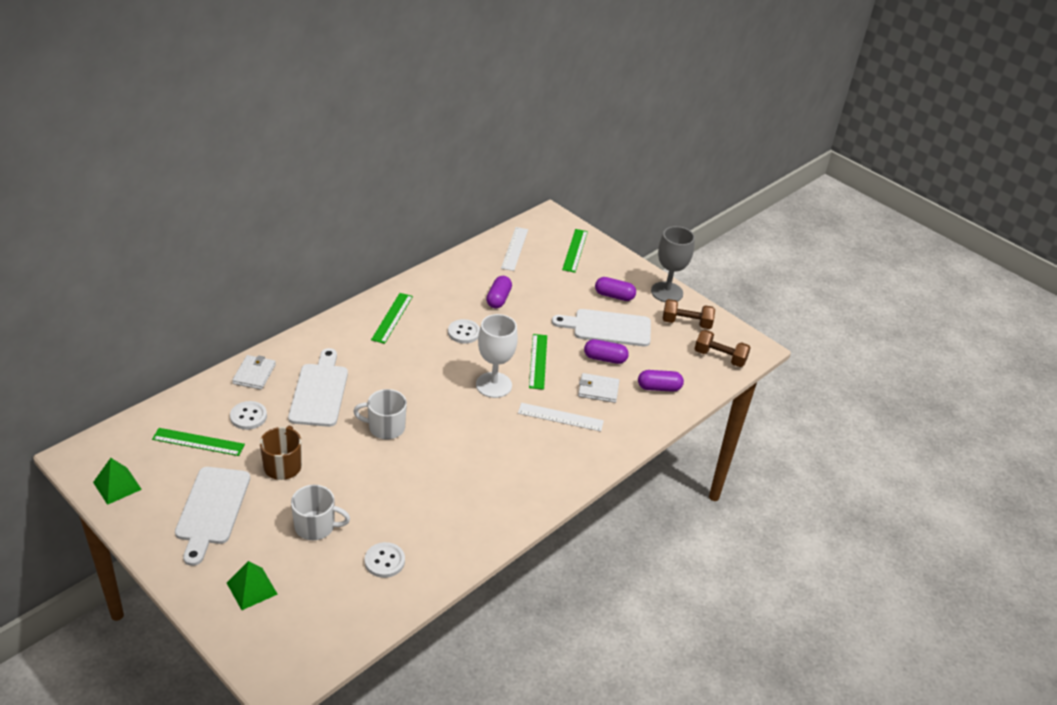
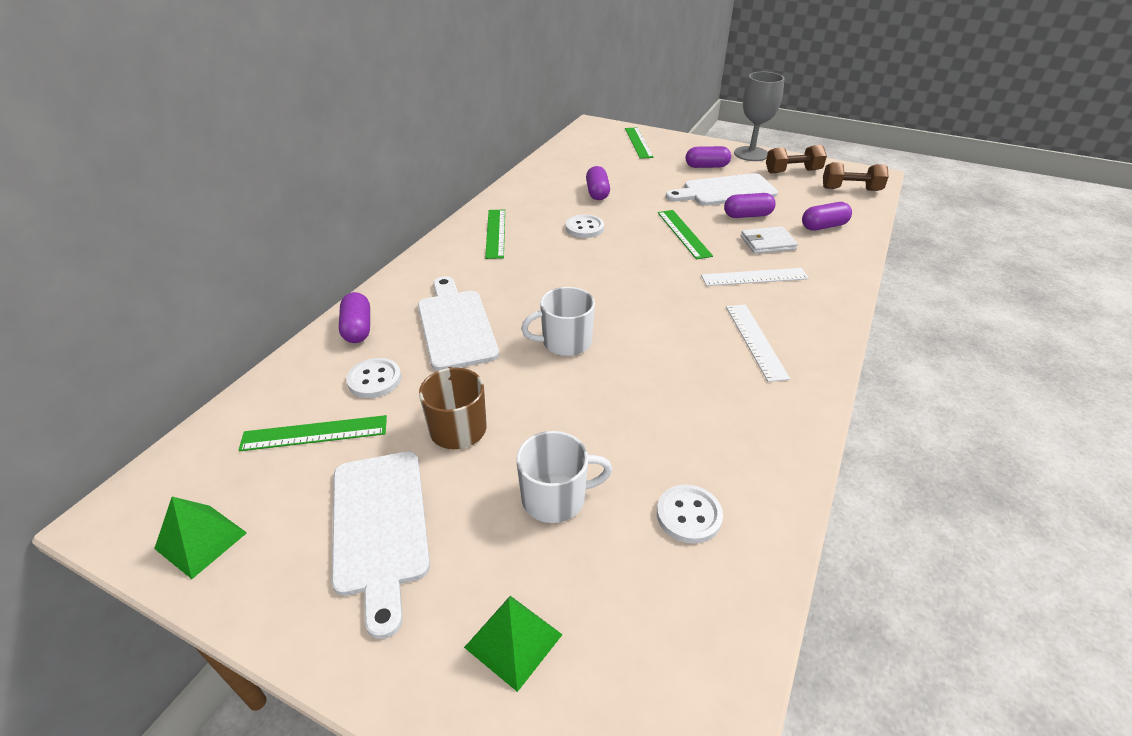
camera: 15 degrees left, 0 degrees up
white wallet [232,355,276,390] -> purple capsule [339,292,370,343]
white goblet [476,314,518,398] -> none
white ruler [501,227,528,271] -> white ruler moved to [726,304,790,382]

